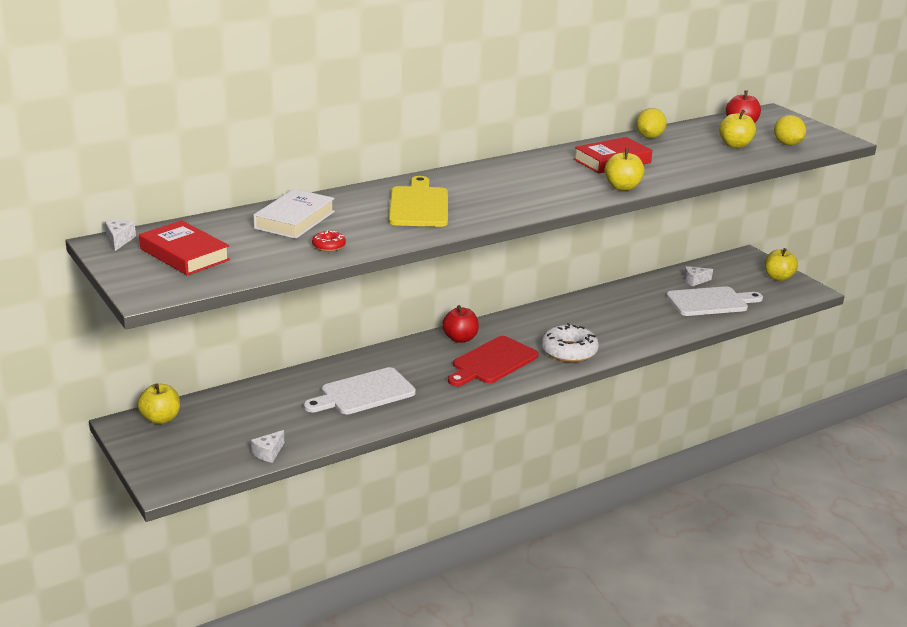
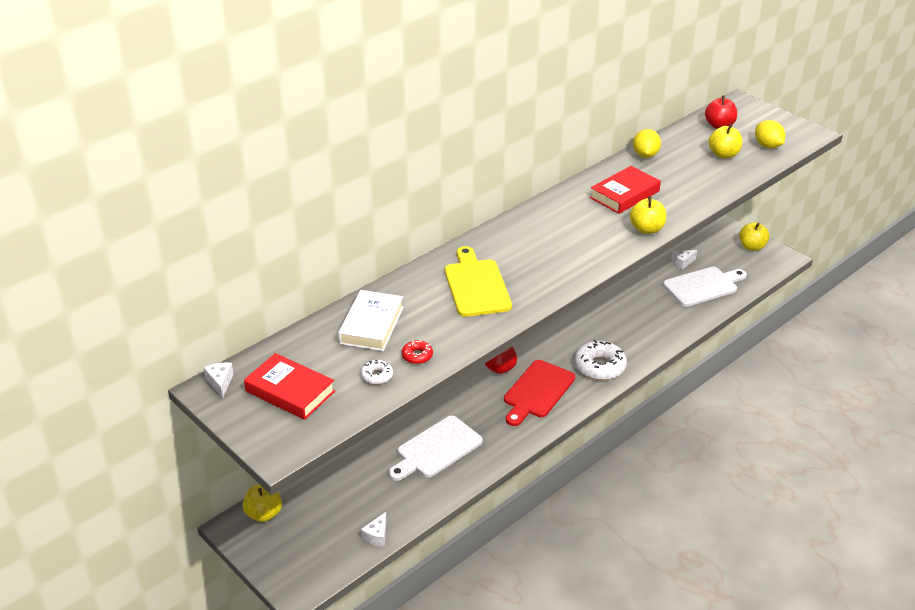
camera: 10 degrees left, 10 degrees up
none -> white donut [361,360,393,385]

